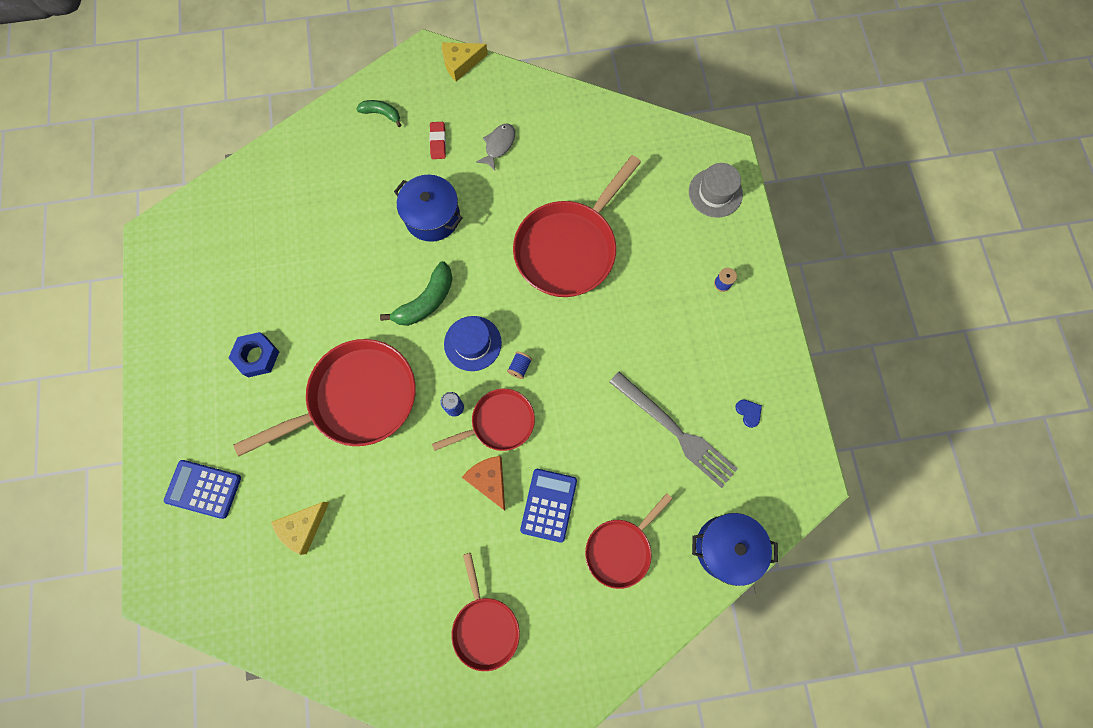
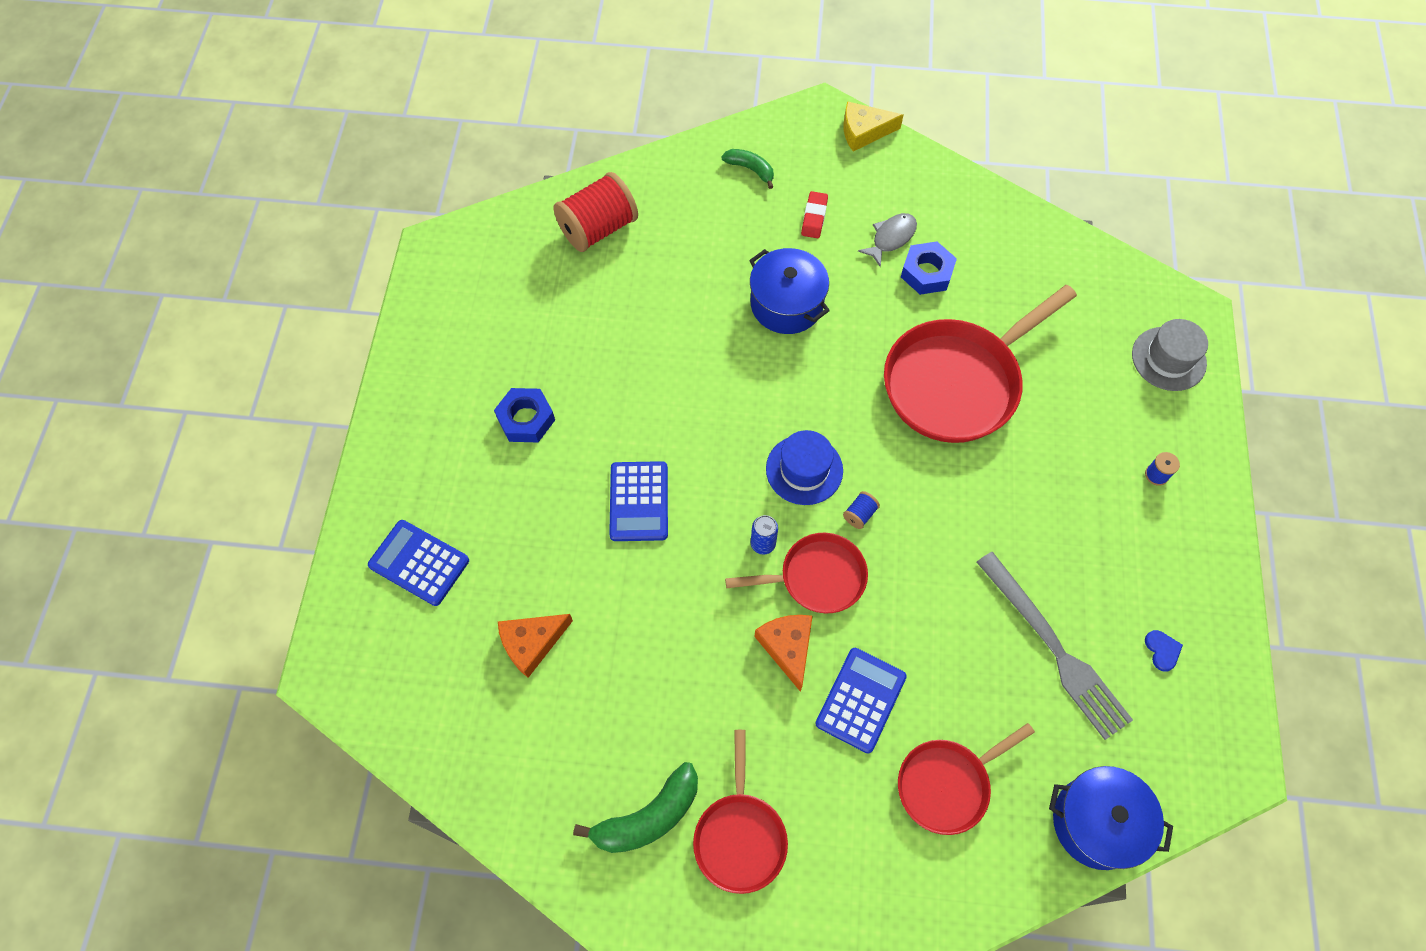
camera: 15 degrees right, 10 degrees down
red pan [234,339,416,456] -> blue calculator [609,461,668,541]
yellow cheese [271,502,329,555] -> orange cheese [498,614,573,678]
green banana [380,261,453,326] -> green banana moved to [573,762,698,853]
none -> red spool [553,172,638,252]
none -> blue nut [901,241,957,295]

